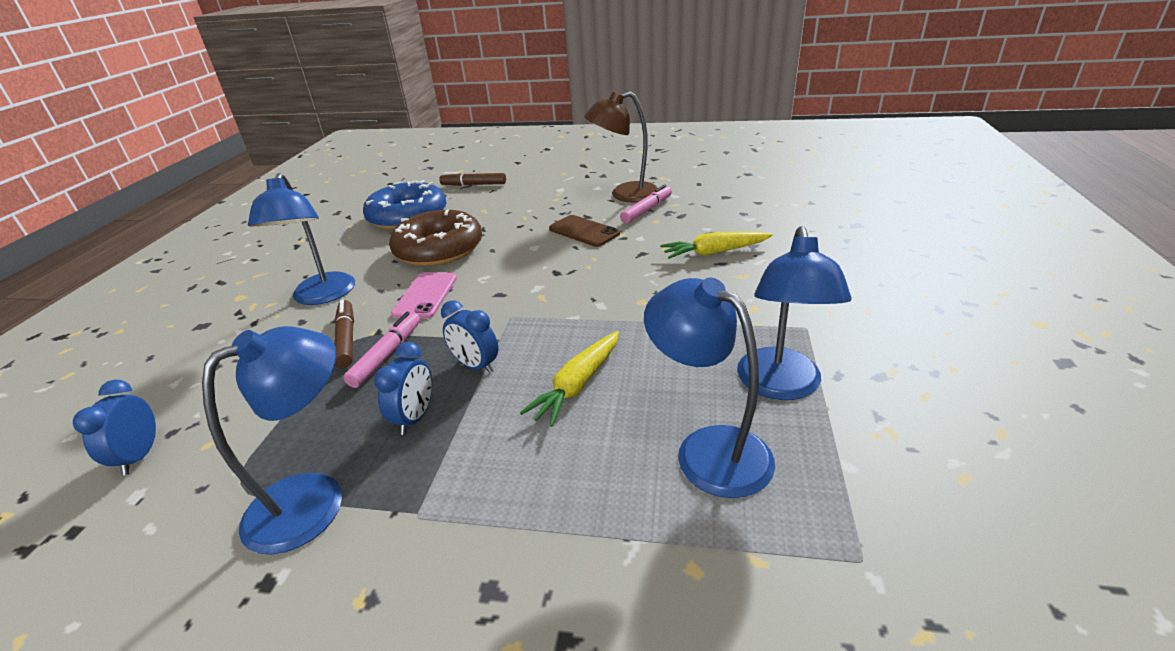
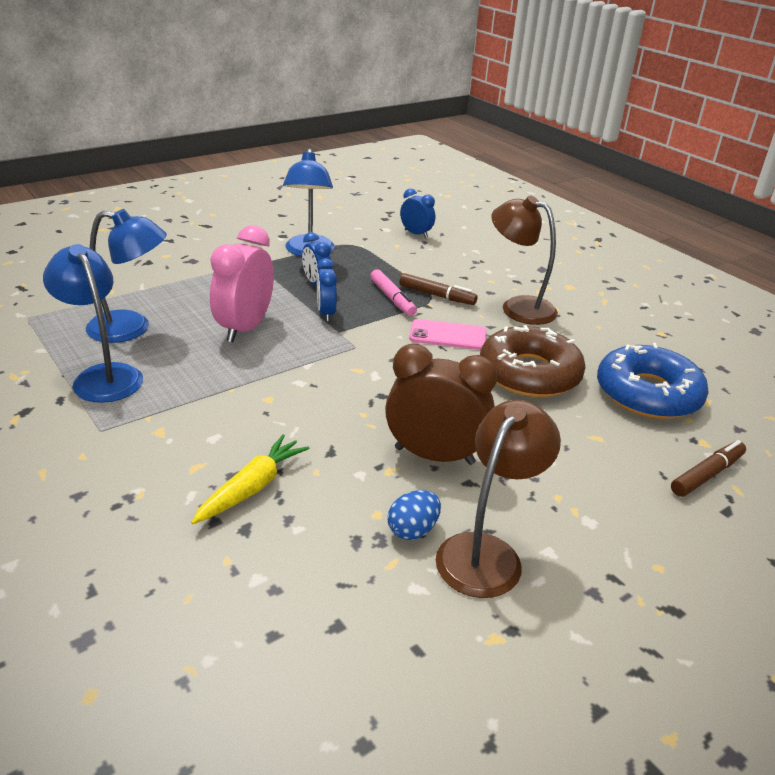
camera: 130 degrees right, 0 degrees up
blue lamp [248,173,355,305] -> brown lamp [491,196,558,325]
pink phone [391,272,457,319] -> pink phone turned 45 degrees counterclockwise [409,319,487,350]
blue clock [441,300,499,373] -> blue clock turned 90 degrees counterclockwise [317,258,337,322]
yellow carrot [520,331,619,427] -> pink clock [210,225,274,342]
brown phone [549,215,620,247] -> brown clock [385,344,497,465]
pink marker [620,185,672,224] -> blue egg [388,490,441,540]

